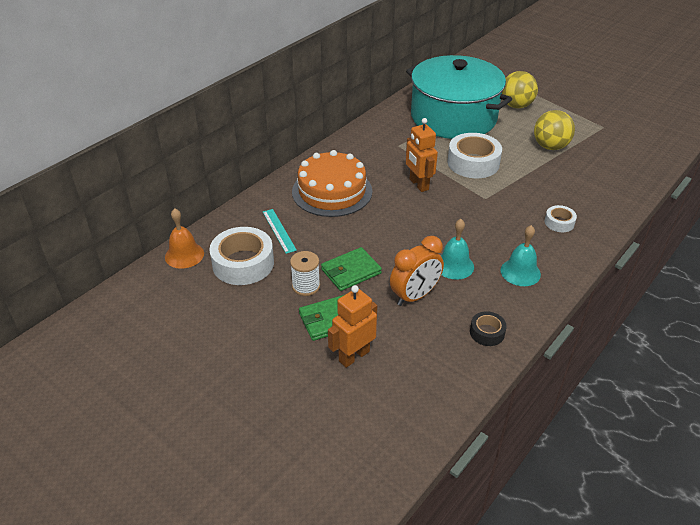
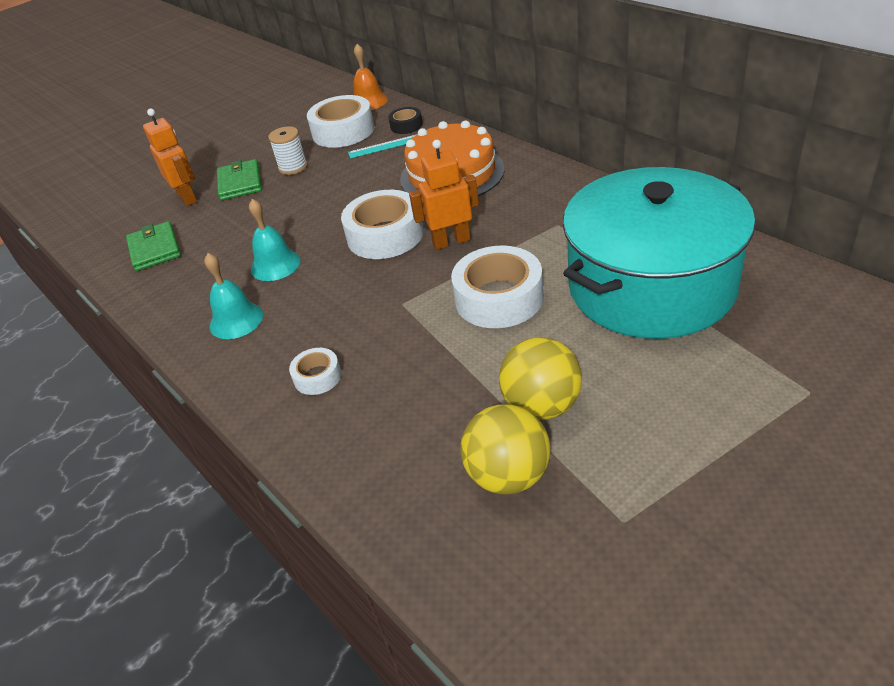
camera: 105 degrees right, 0 degrees up
green wallet [321,247,382,291] -> green wallet moved to [126,221,181,271]
orange clock [390,236,444,306] -> none
black tape [470,311,507,346] -> black tape moved to [388,107,423,134]
yellow ball [502,71,538,108] -> yellow ball moved to [461,404,550,495]
none -> white tape [341,190,424,259]

